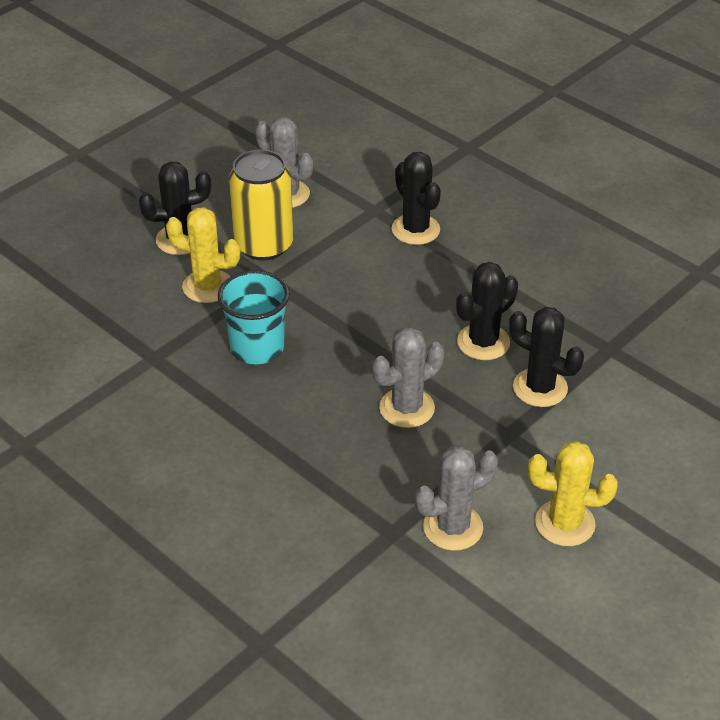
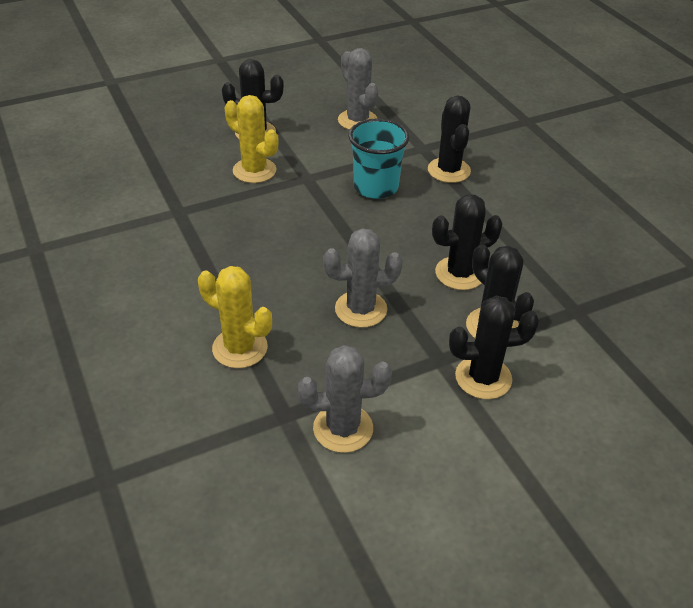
camera: 20 degrees right, 0 degrees up
turquoise cup [218,270,290,364] -> turquoise cup moved to [348,119,409,199]
yellow can [229,149,294,260] -> none
yellow cactus [528,441,618,546] -> yellow cactus moved to [198,266,272,368]
none -> black cactus [449,296,539,399]

